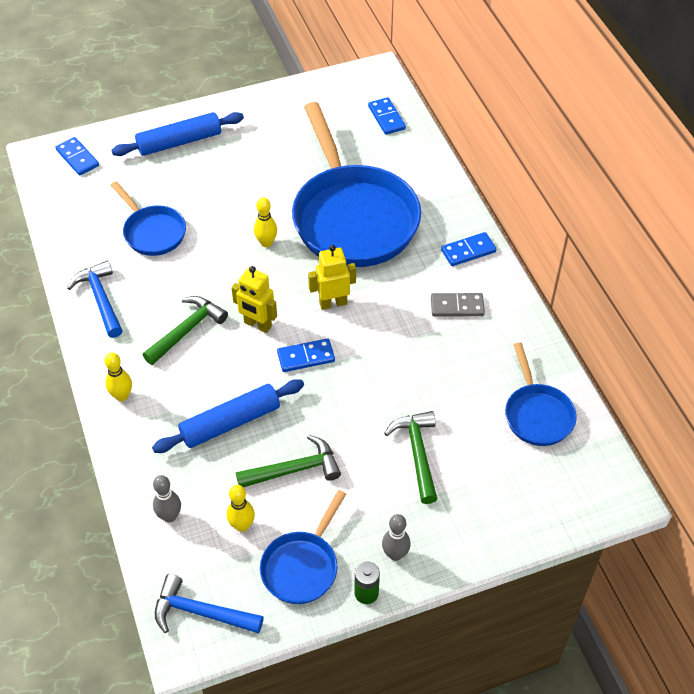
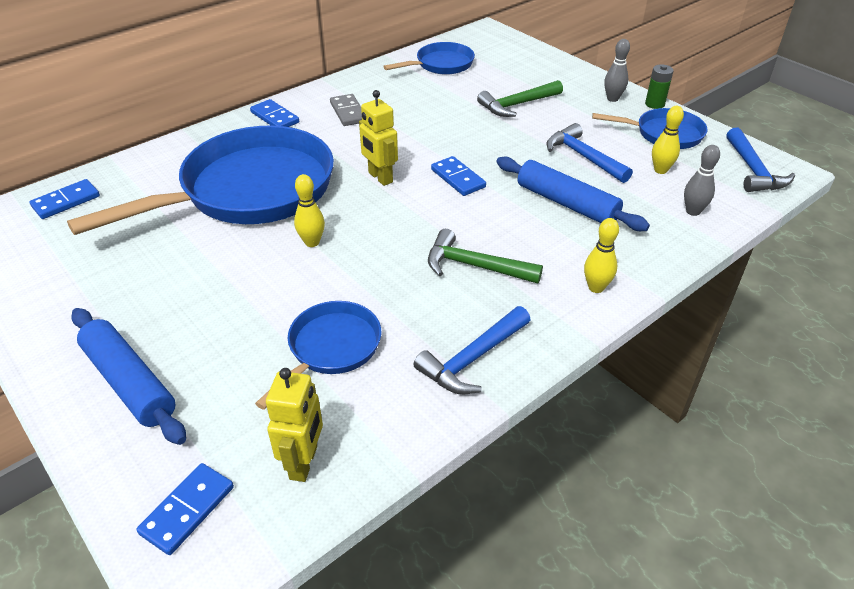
camera: 110 degrees left, 10 degrees down
yellow robot [231,266,277,333] -> yellow robot moved to [266,368,323,482]
green hammer [236,435,341,487] -> blue hammer [546,123,633,183]

